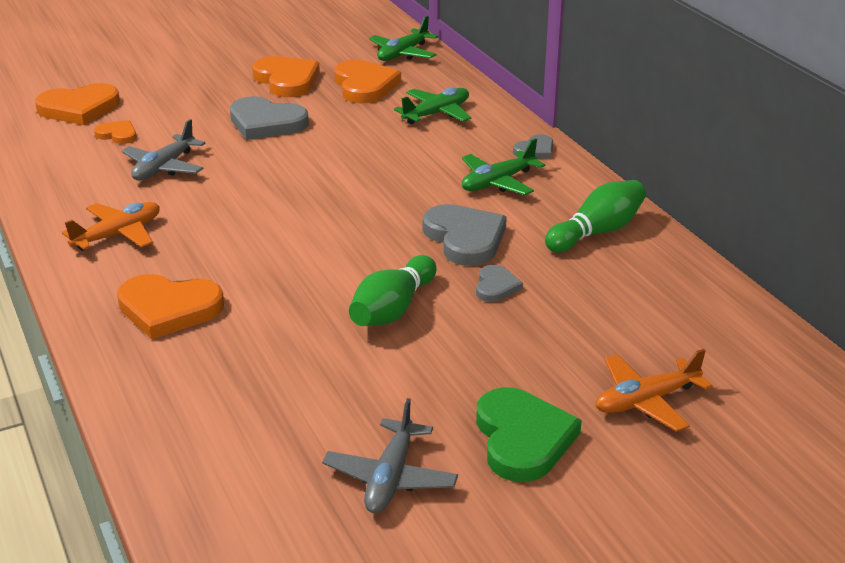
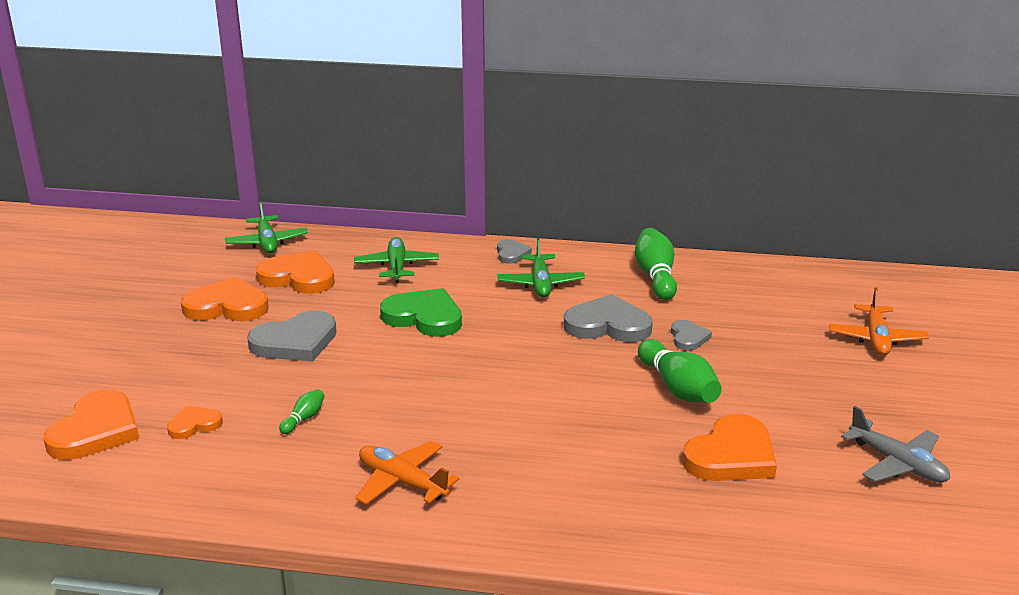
camera: 55 degrees left, 5 degrees down
orange plane [62,202,160,251] -> orange plane turned 45 degrees counterclockwise [355,441,459,505]
orange heart [117,274,224,339] -> orange heart moved to [683,414,777,481]
grey plane [122,119,206,180] -> green bowling pin [279,389,324,434]
grey heart [476,265,523,302] -> grey heart turned 45 degrees clockwise [671,320,712,350]
green heart [476,387,582,482] -> green heart moved to [380,288,462,337]

